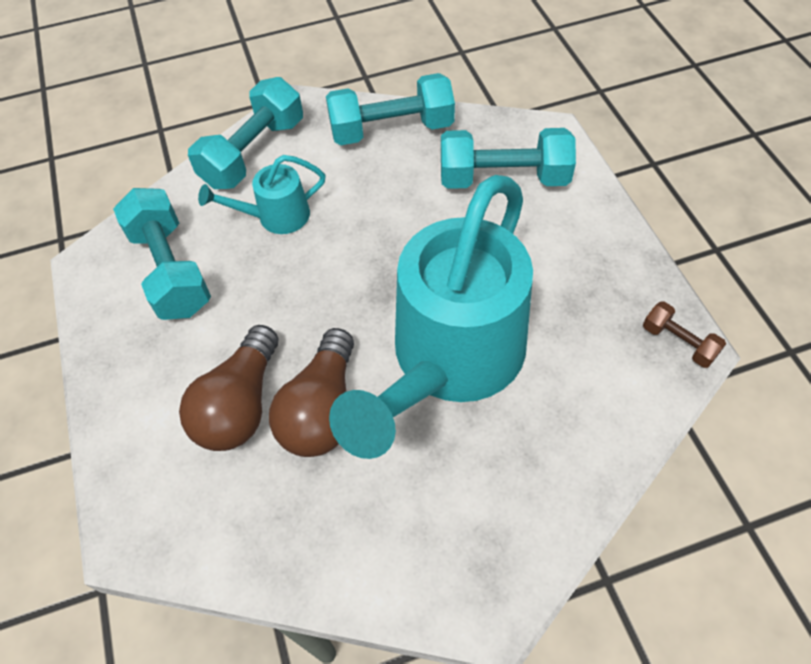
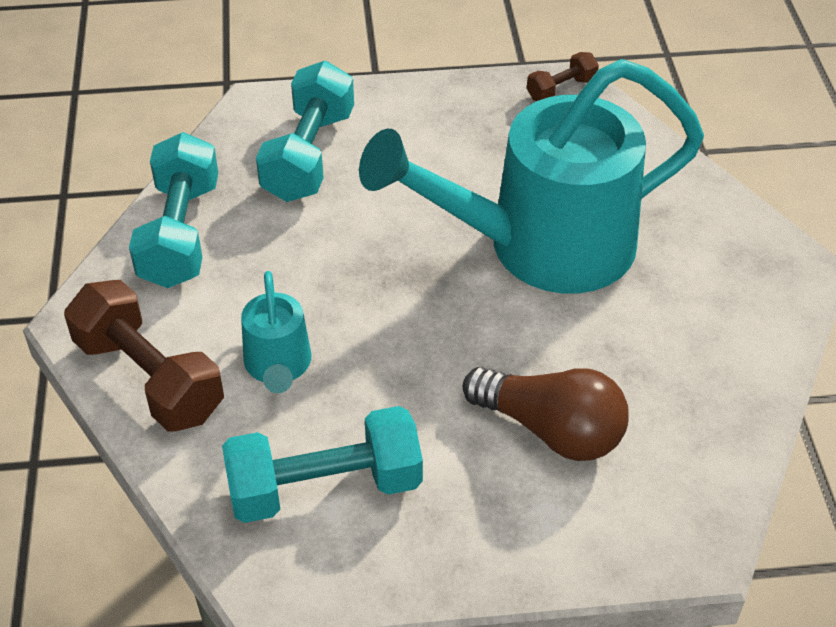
camera: 80 degrees left, 10 degrees down
turquoise dumbbell [188,77,303,189] -> brown dumbbell [64,280,224,431]
brown light bulb [269,328,354,457] -> none
turquoise watering can [329,175,533,459] -> turquoise watering can turned 120 degrees clockwise [359,59,704,294]

